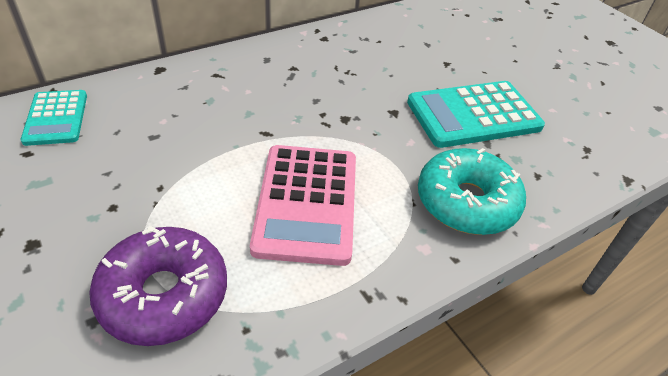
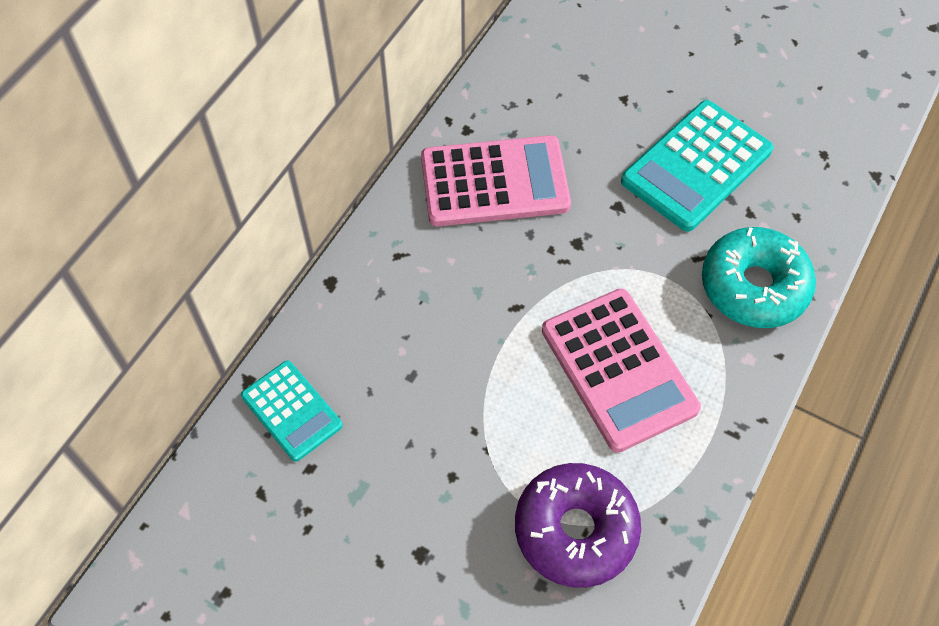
camera: 25 degrees left, 15 degrees up
none -> pink calculator [421,135,571,226]

